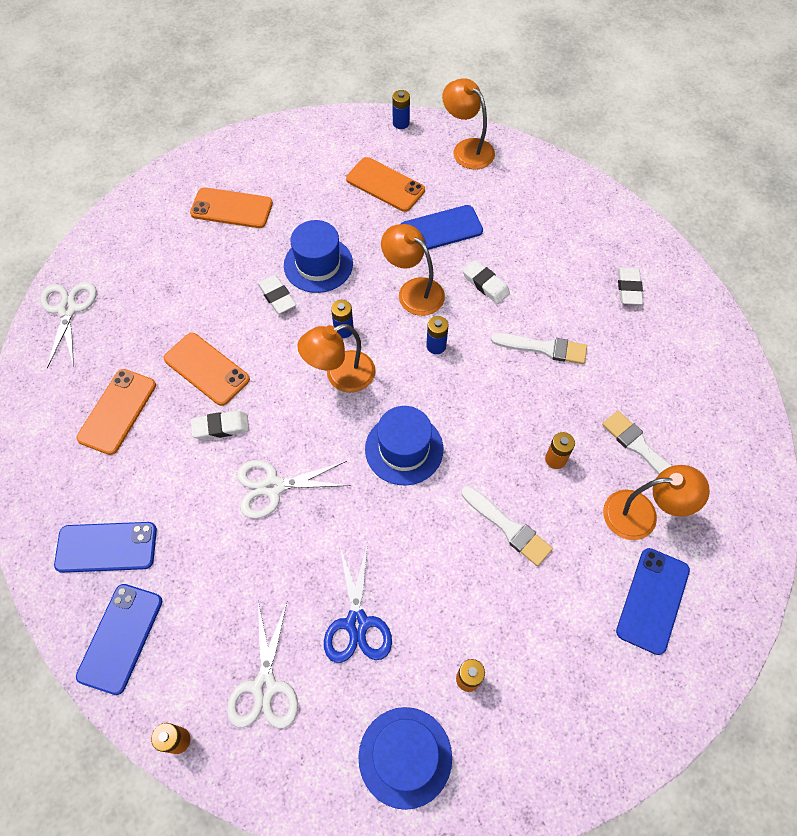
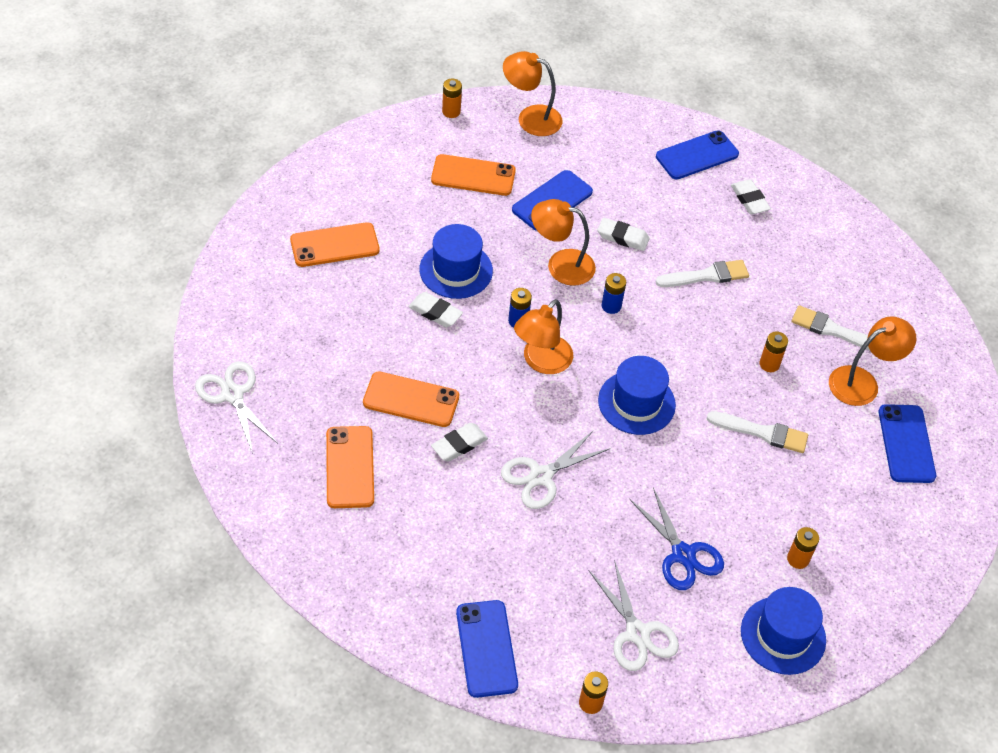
camera: 30 degrees left, 10 degrees down
blue phone [54,522,157,573] -> blue phone moved to [656,130,739,179]
blue battery [392,90,410,129] -> orange battery [442,78,462,118]

